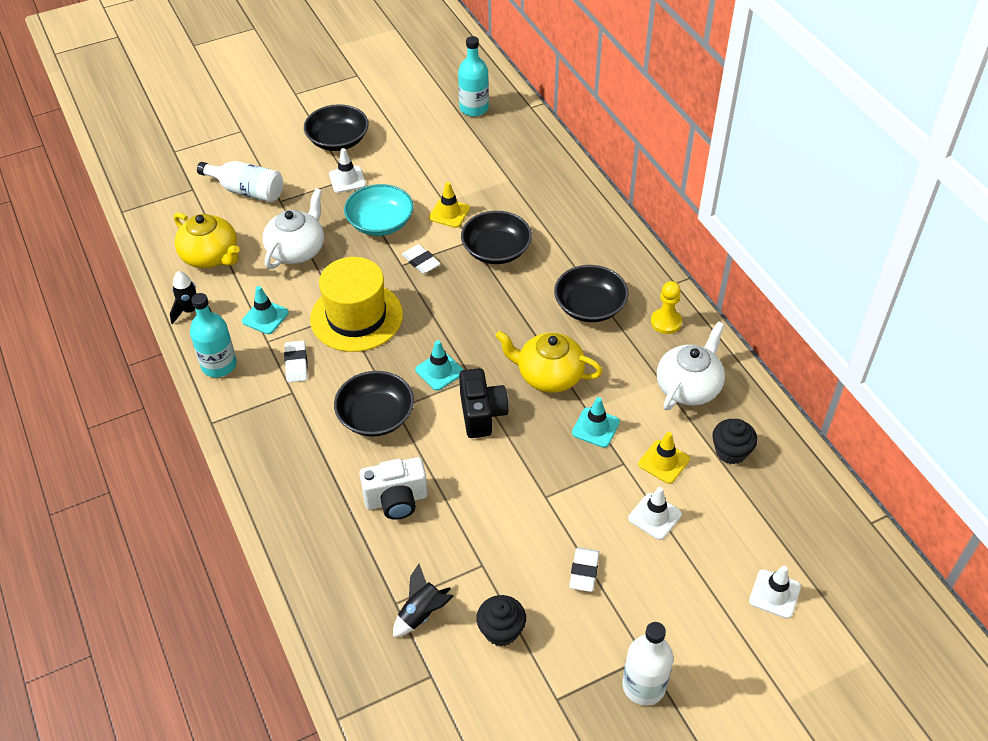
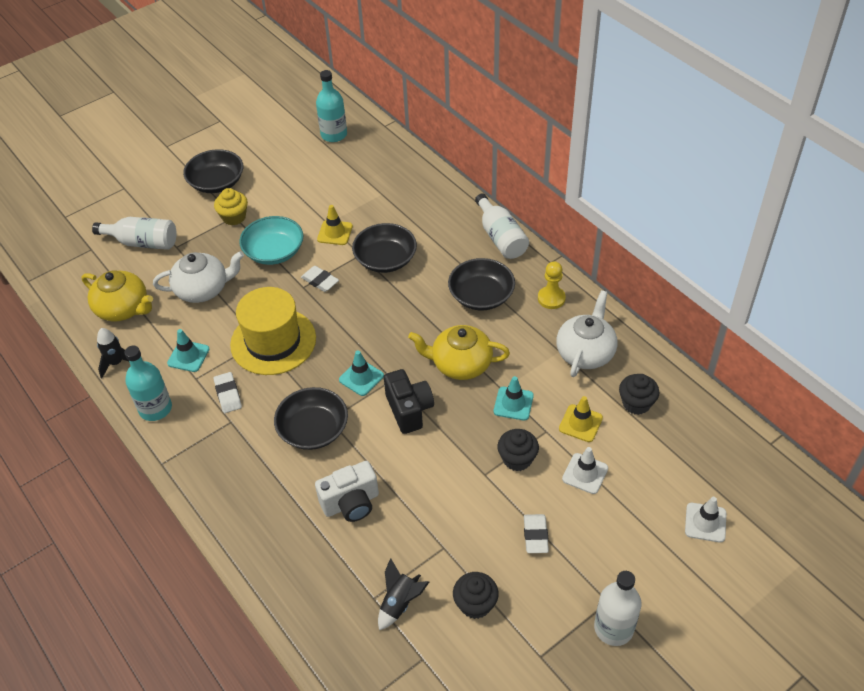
camera: 10 degrees left, 0 degrees up
white teapot [263,188,324,269] -> white teapot turned 60 degrees clockwise [153,251,244,303]
white traffic cone [329,148,366,193] -> yellow cupcake [214,188,248,225]
none -> white bottle [475,193,529,259]
none -> black cupcake [498,429,539,471]

